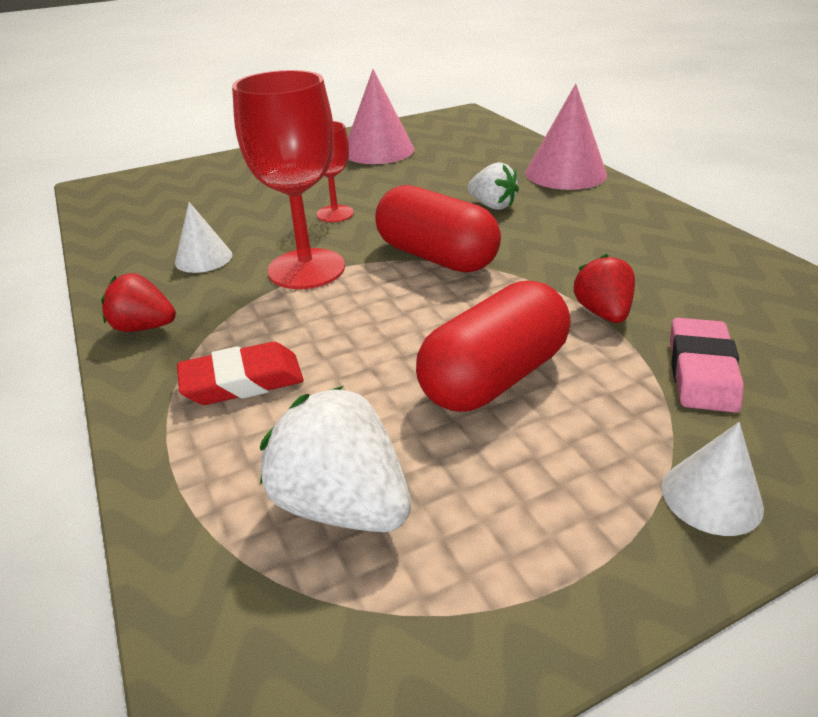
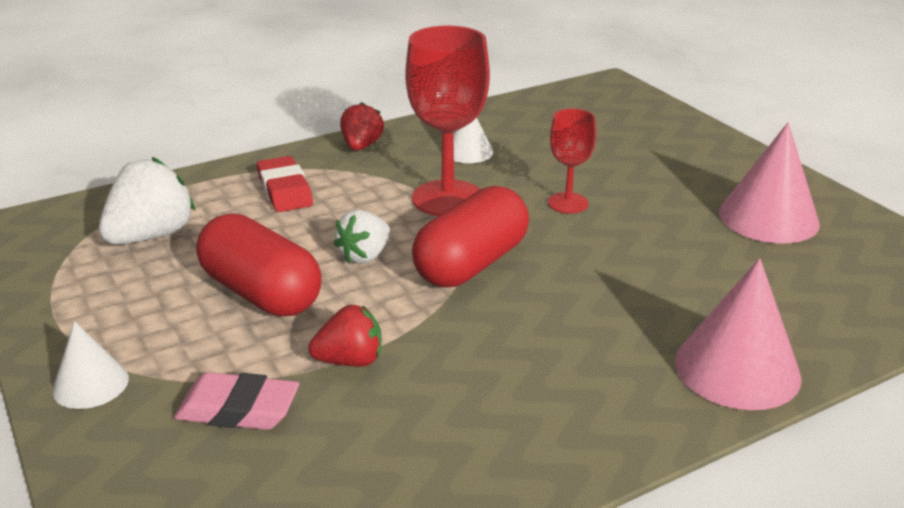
camera: 85 degrees right, 5 degrees down
white strawberry [467,162,519,210] -> white strawberry moved to [334,210,390,264]

